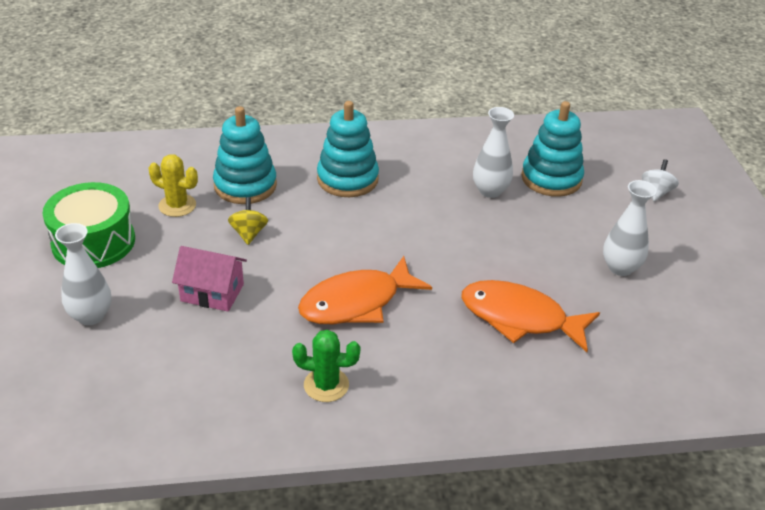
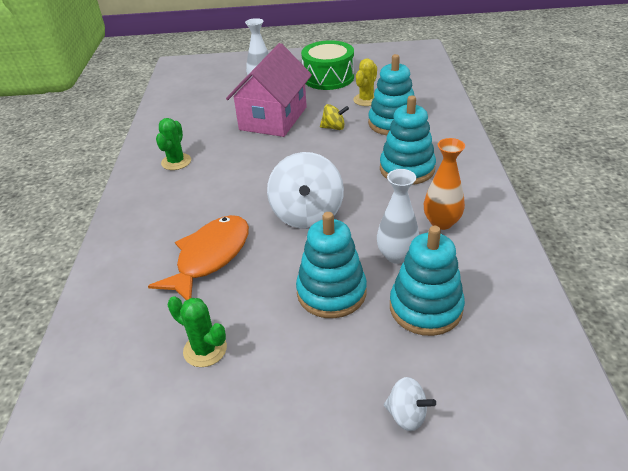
camera: 100 degrees right, 0 degrees up
pink house [172,246,247,312] -> pink house [226,43,312,137], size x1.78
orange fish [298,256,432,324] -> none
white vase [603,180,657,276] -> none
none -> green cactus [168,296,227,367]
none -> white spinning top [267,152,344,229]
none -> turquoise stacking toy [296,212,367,318]
none -> orange vase [424,138,465,230]

